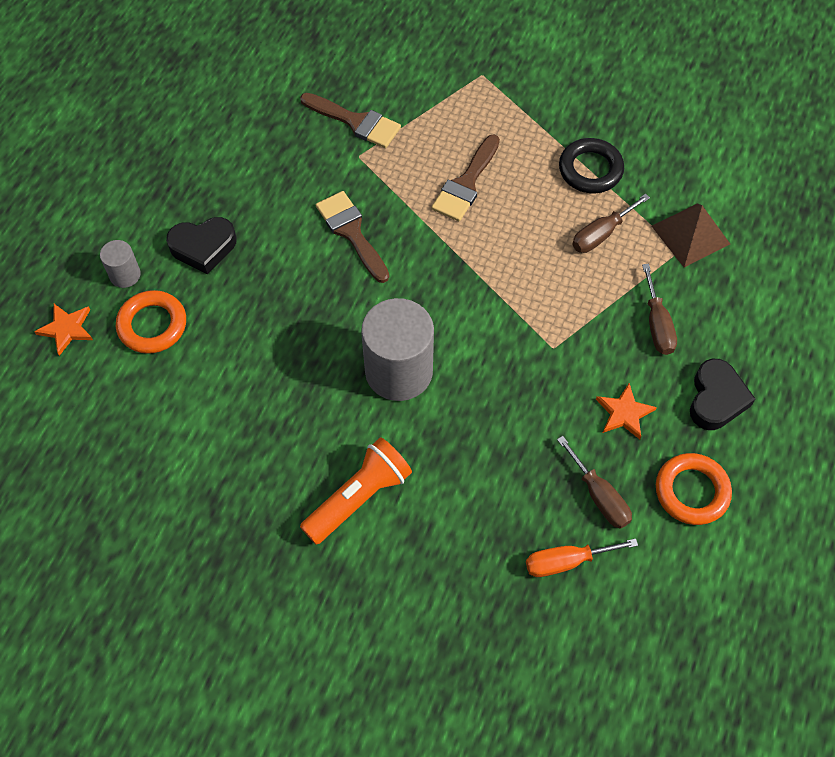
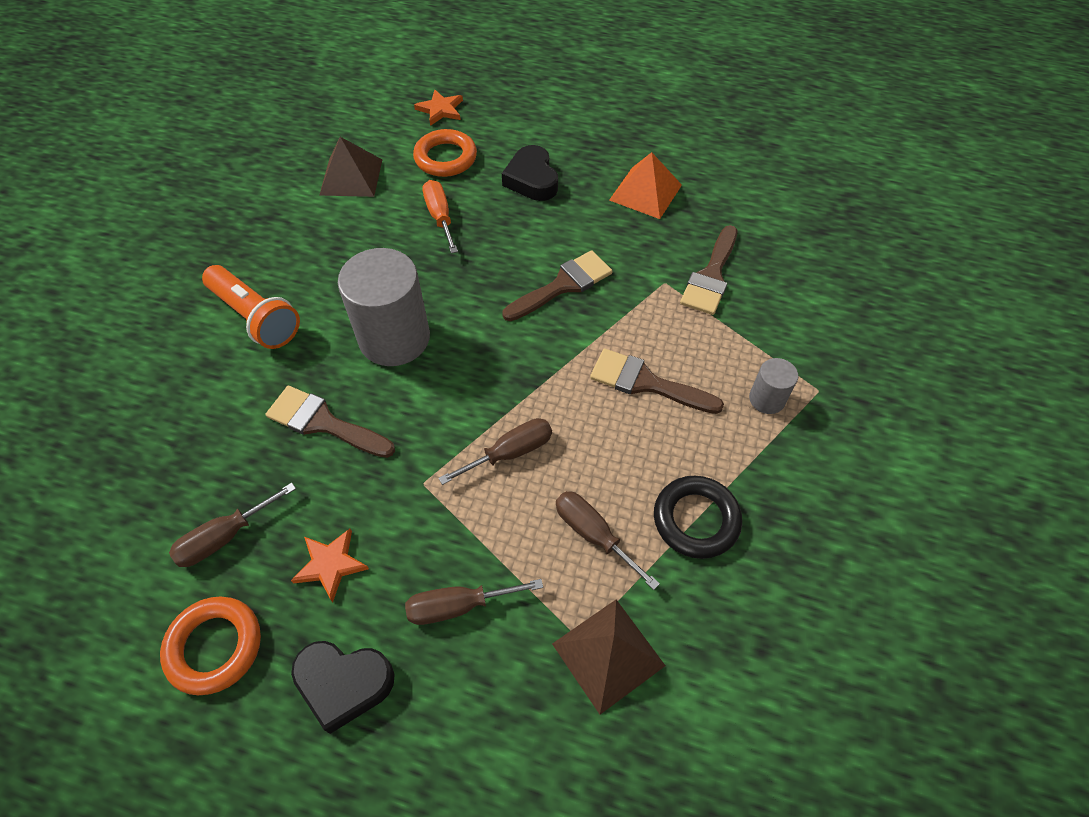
camera: 85 degrees right, 5 degrees down
grey cylinder [100,240,141,288] -> grey cylinder moved to [749,358,798,414]
orange screwdriver [526,538,638,577] -> orange screwdriver moved to [422,180,458,253]
none -> brown brush [266,386,395,458]
none -> brown pyramid [319,137,382,197]
none -> brown screwdriver [439,418,552,485]
none -> orange pyramid [609,152,682,219]

